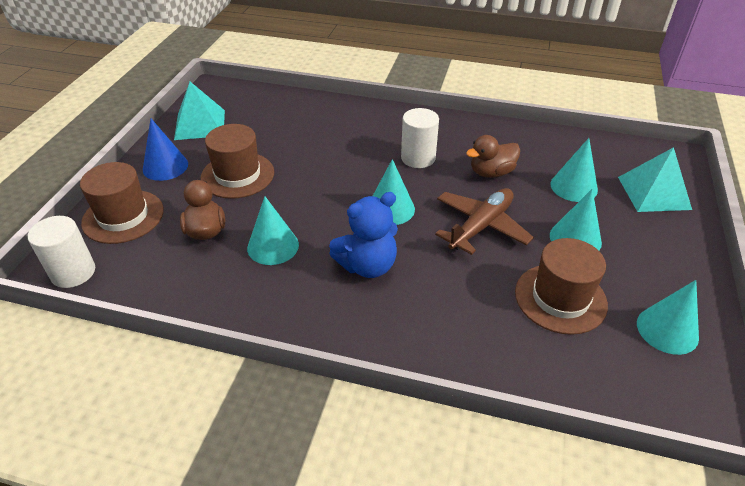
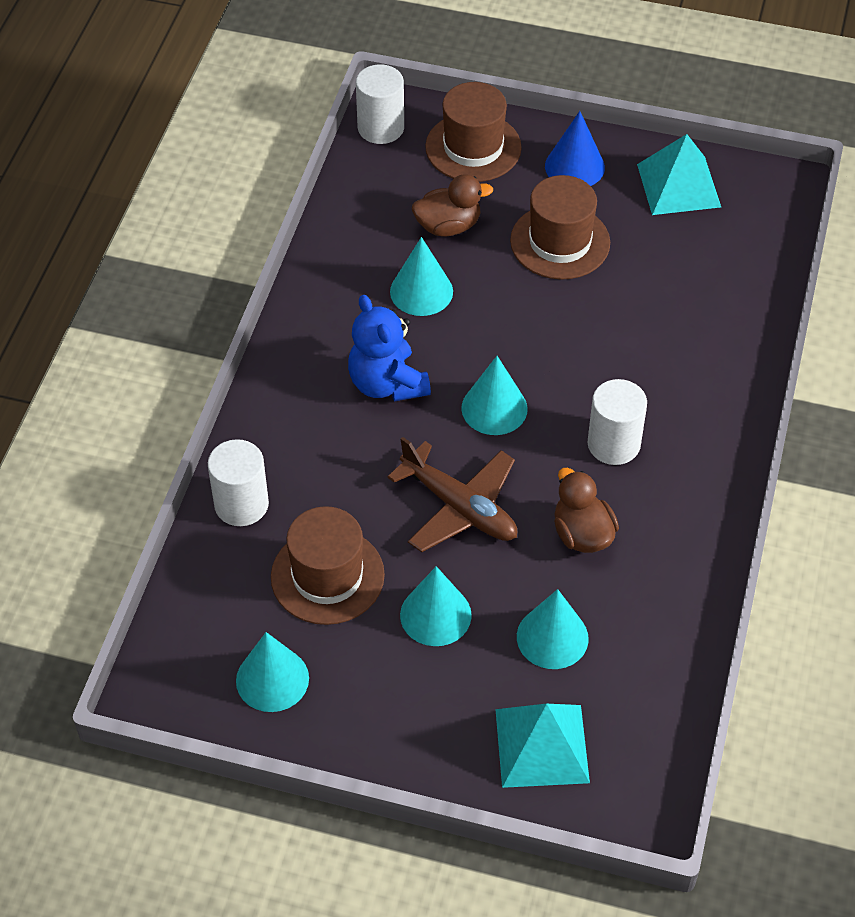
camera: 90 degrees right, 10 degrees up
none -> white cylinder [208,439,269,526]

